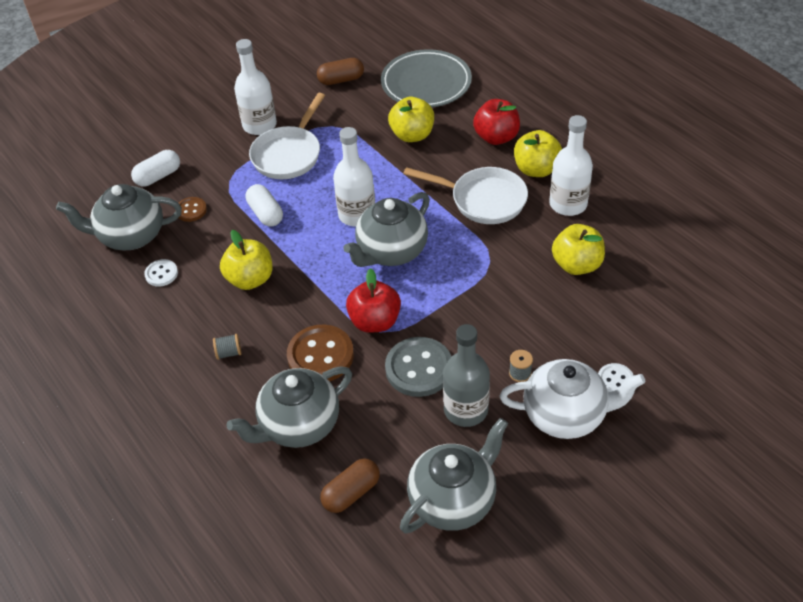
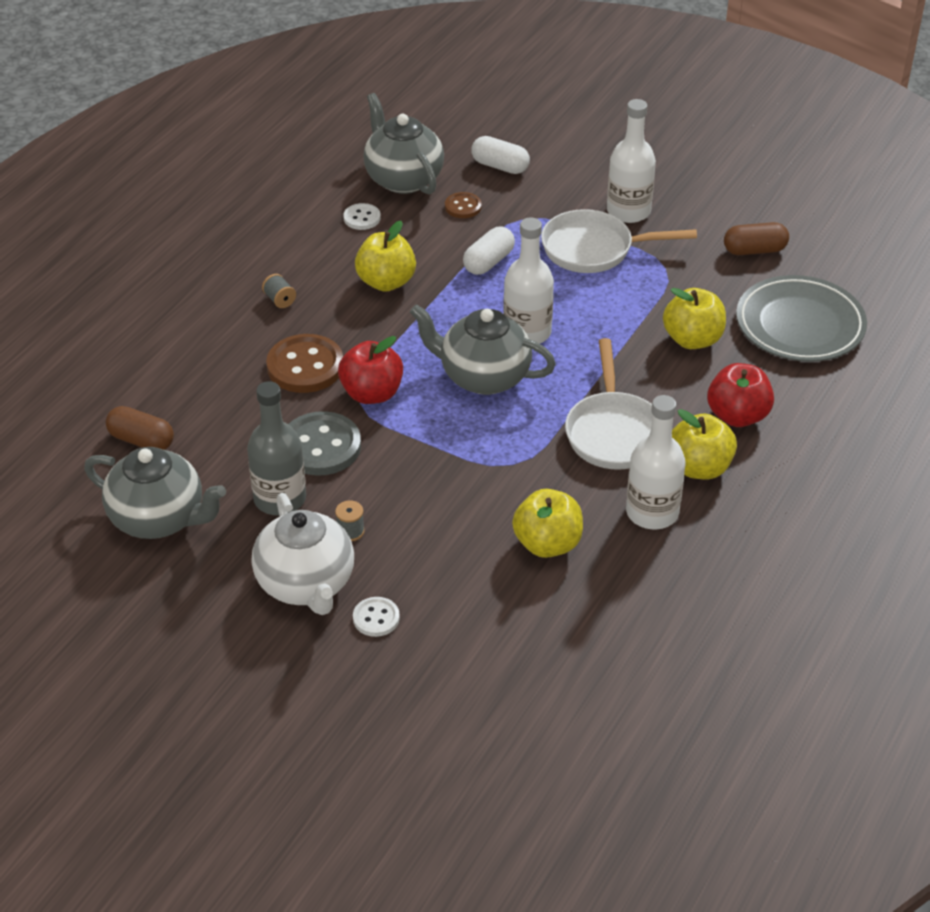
camera: 65 degrees right, 5 degrees down
grey teapot [226,366,352,448] -> none
brown capsule [317,58,364,85] -> brown capsule turned 60 degrees counterclockwise [724,222,789,255]

